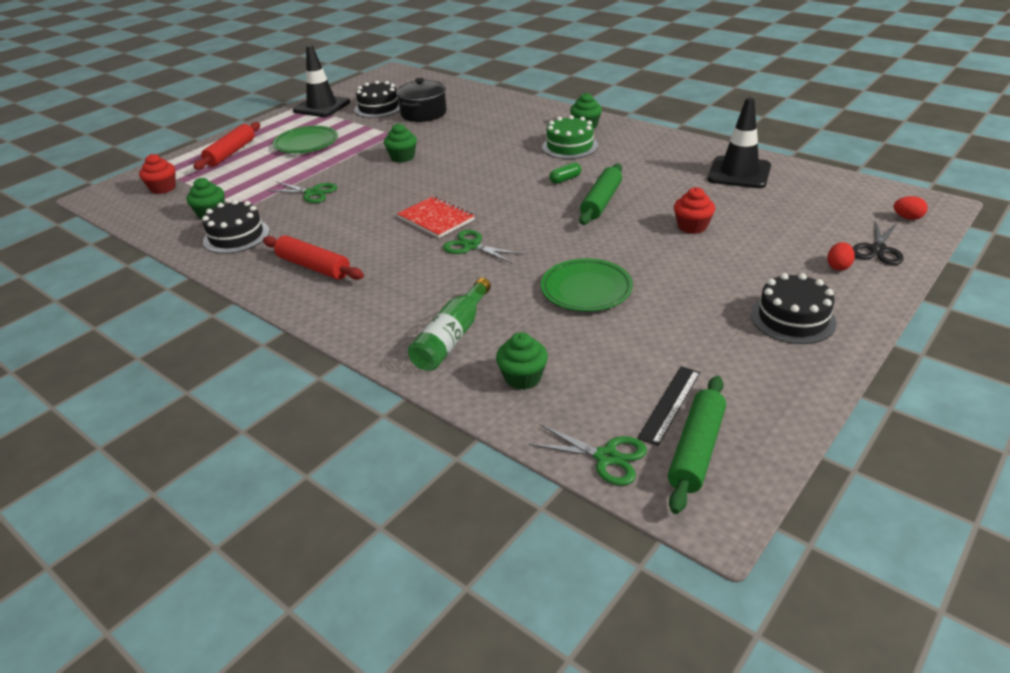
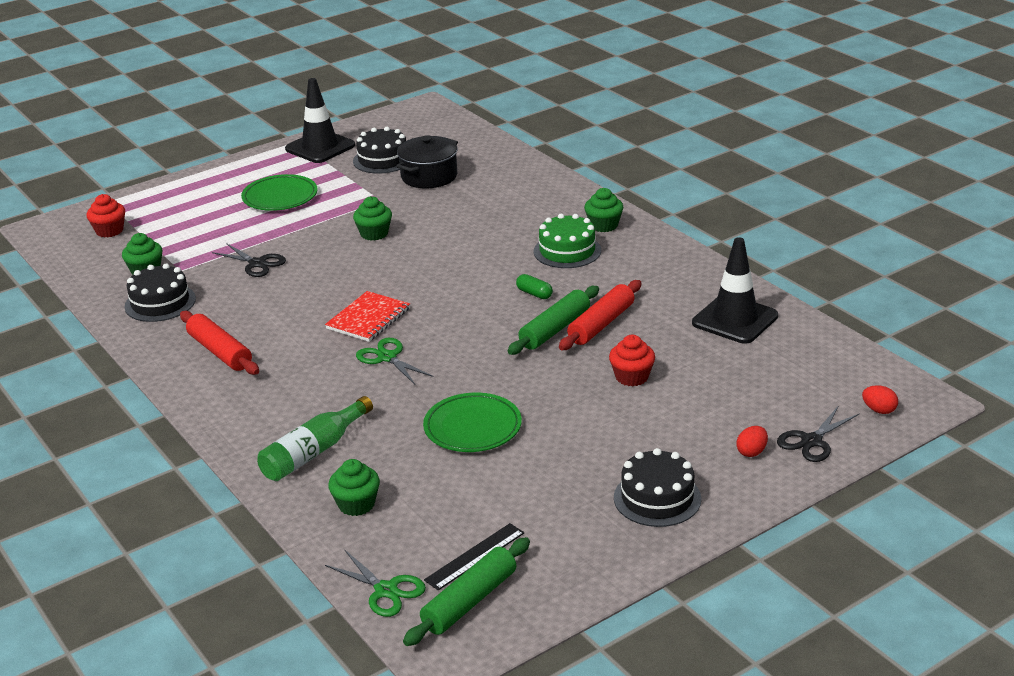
camera: 15 degrees right, 5 degrees down
red rolling pin [194,122,260,170] -> red rolling pin moved to [559,280,641,350]
green scissors [267,182,337,203] -> black scissors [212,243,286,277]
red notebook [397,196,475,238] -> red notebook turned 60 degrees clockwise [325,291,410,342]
green capsule [549,162,581,184] -> green capsule turned 60 degrees clockwise [516,274,553,299]

